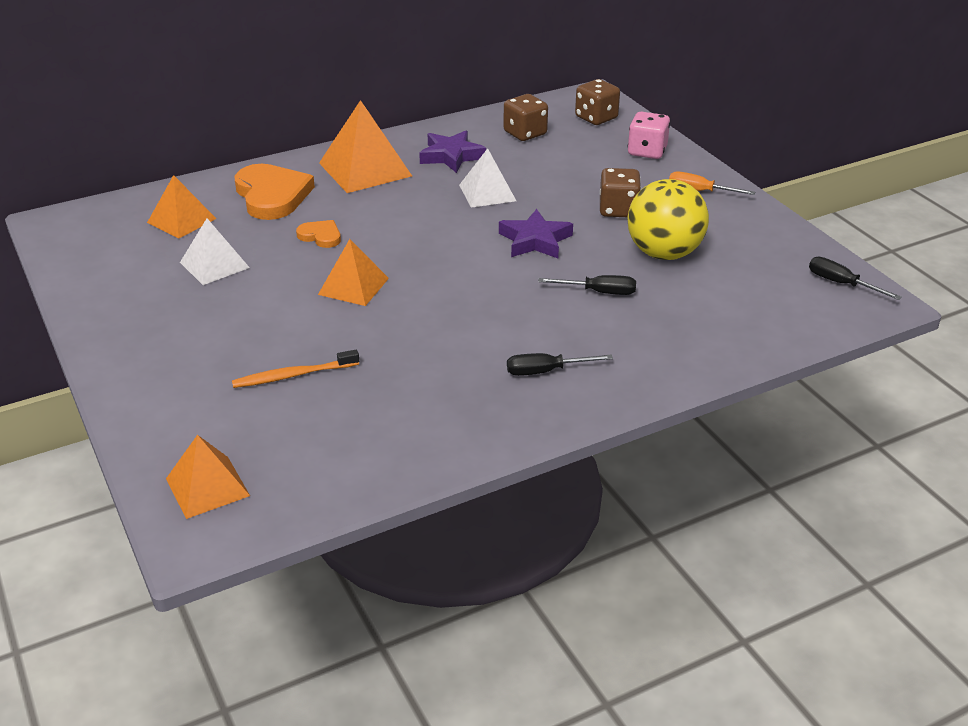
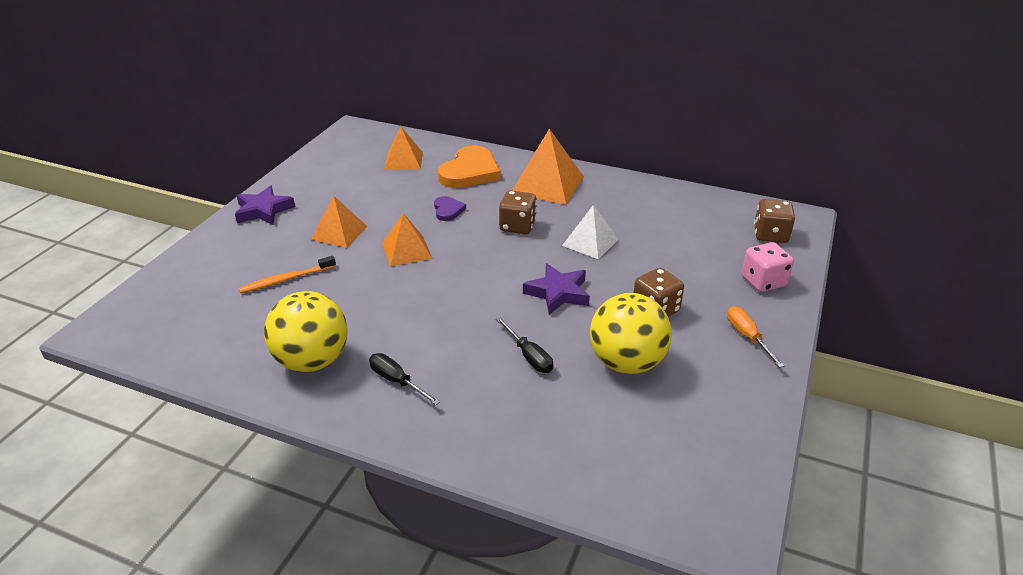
camera: 50 degrees right, 0 degrees up
orange pyramid [166,435,250,519] -> orange pyramid moved to [311,196,367,248]
white pyramid [180,218,250,285] -> none
orange toothbrush [232,350,359,388] -> orange toothbrush turned 60 degrees counterclockwise [239,256,336,293]
orange heart [296,220,341,248] -> purple heart [434,196,466,221]
purple star [419,130,486,173] -> purple star moved to [235,186,295,225]
brown dice [503,94,548,141] -> brown dice moved to [499,190,537,234]
black screwdriver [809,257,902,300] -> none
none -> yellow ball [264,291,348,372]

